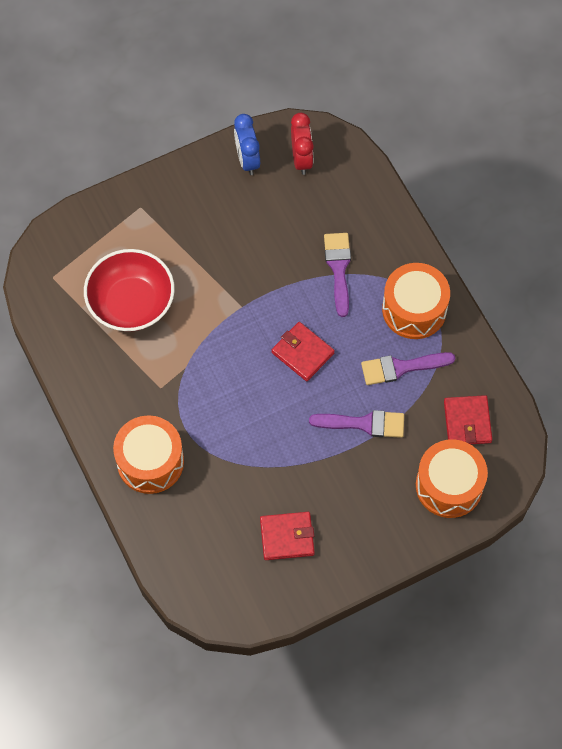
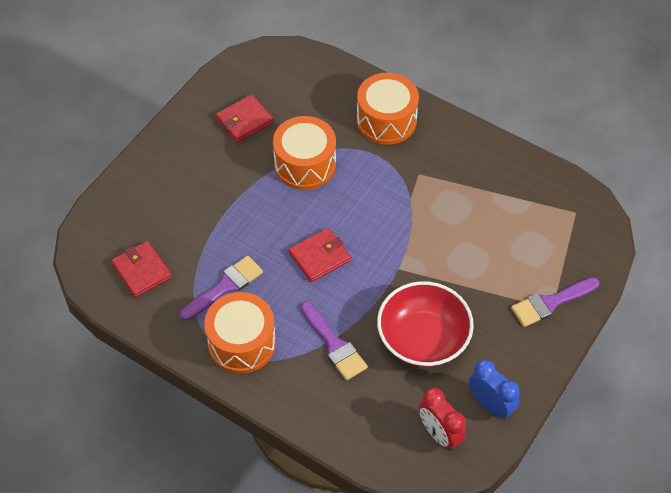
camera: 150 degrees right, 10 degrees down
red bowl [84,249,175,332] -> red bowl moved to [377,281,474,367]
red wallet [272,322,335,381] -> red wallet turned 45 degrees counterclockwise [289,228,351,282]
purple brush [309,410,404,438] -> purple brush moved to [511,277,599,327]
orange drum [416,439,488,518] -> orange drum moved to [273,116,336,190]

